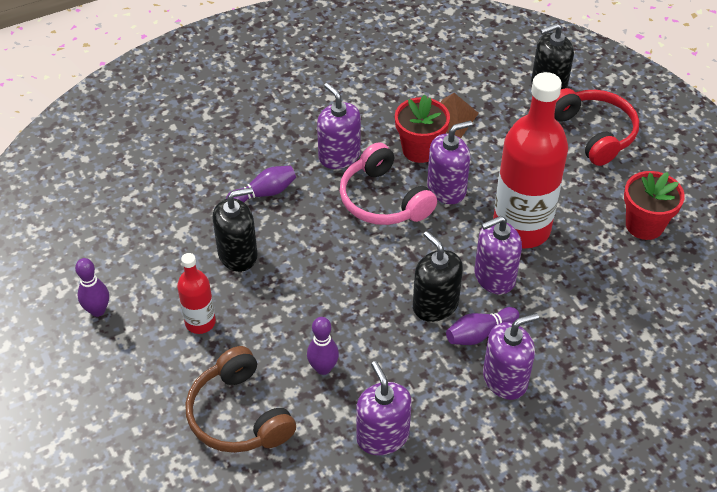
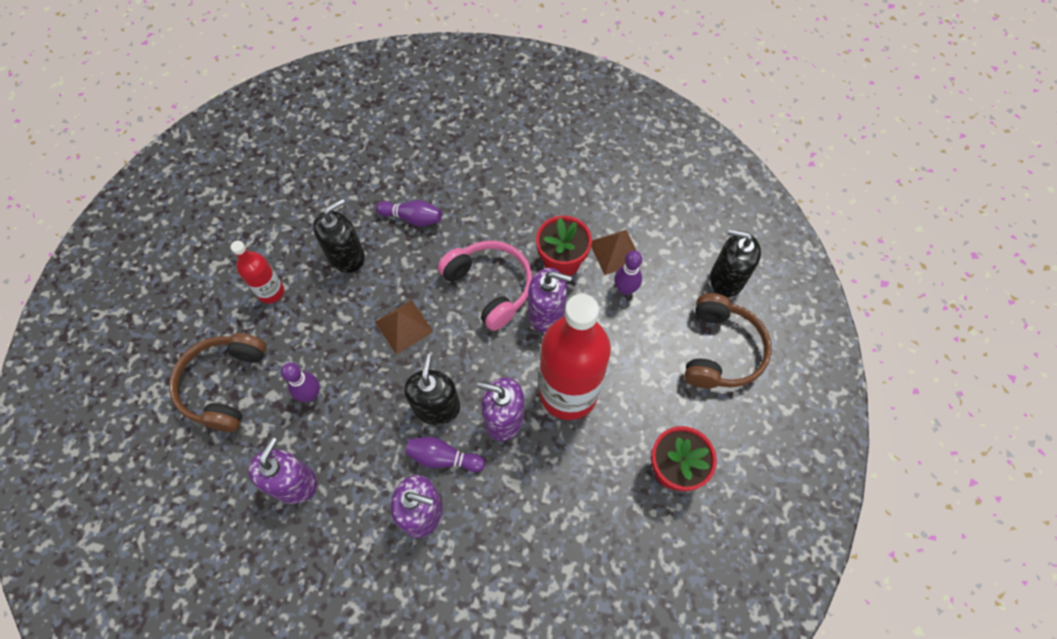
camera: 40 degrees right, 15 degrees up
purple bowling pin [75,258,109,317] -> purple bowling pin moved to [614,250,642,295]
black soap dispenser [213,187,258,272] -> black soap dispenser turned 60 degrees counterclockwise [313,198,365,273]
purple soap dispenser [317,83,361,169] -> none
pink headphones [340,142,437,225] -> pink headphones turned 135 degrees clockwise [438,241,532,331]
red headphones [555,88,639,166] -> brown headphones [684,293,772,388]
none -> brown pyramid [375,300,434,354]

